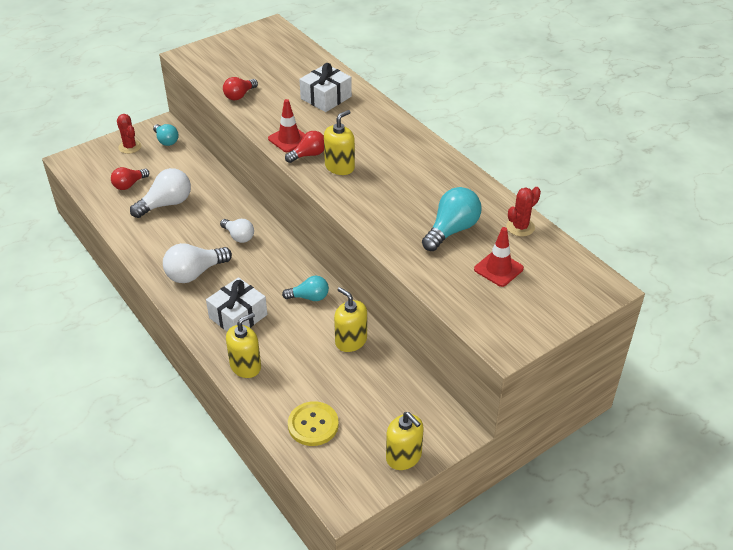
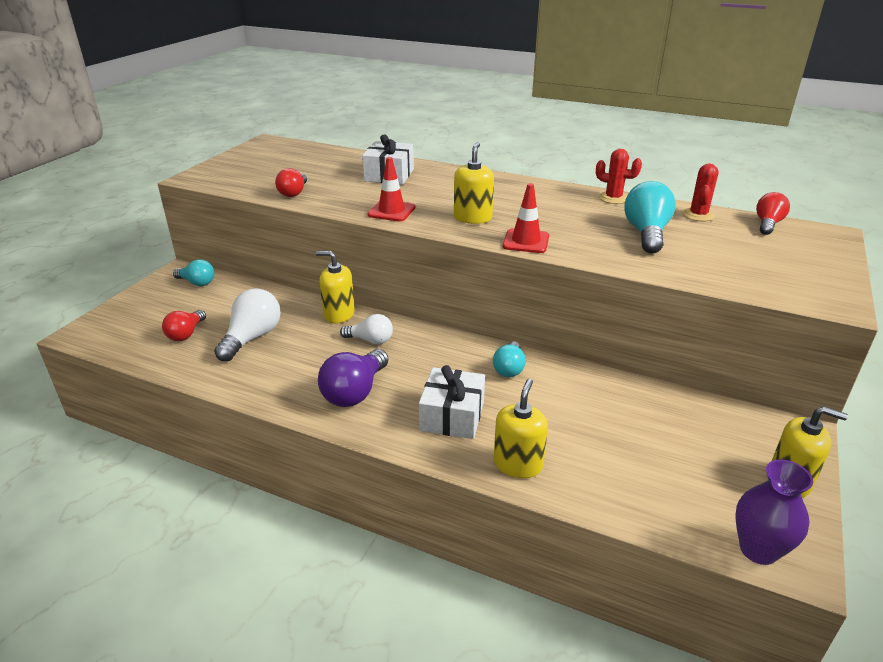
camera: 30 degrees left, 10 degrees down
red cactus [117,114,141,154] -> red cactus moved to [596,149,642,204]
white light bulb [163,243,232,283] -> purple light bulb [318,349,388,407]
turquoise light bulb [282,276,329,301] -> turquoise light bulb turned 135 degrees clockwise [493,341,526,377]
red light bulb [285,131,324,163] -> red light bulb moved to [756,192,790,235]
yellow button [288,401,339,446] -> none
yellow soap dispenser [334,287,367,352] -> yellow soap dispenser moved to [316,251,355,323]
red traffic cone [474,227,524,287] -> red traffic cone moved to [503,183,549,253]
none -> purple vase [736,459,813,565]

